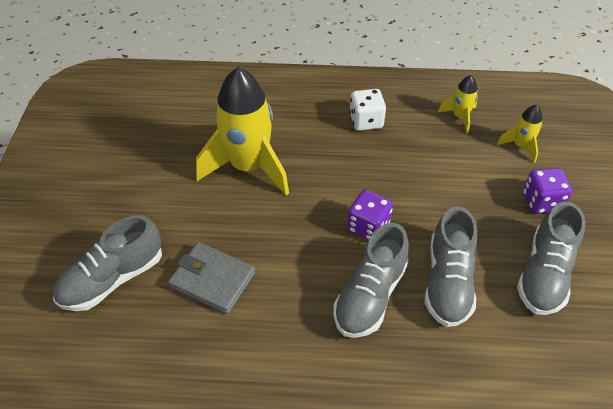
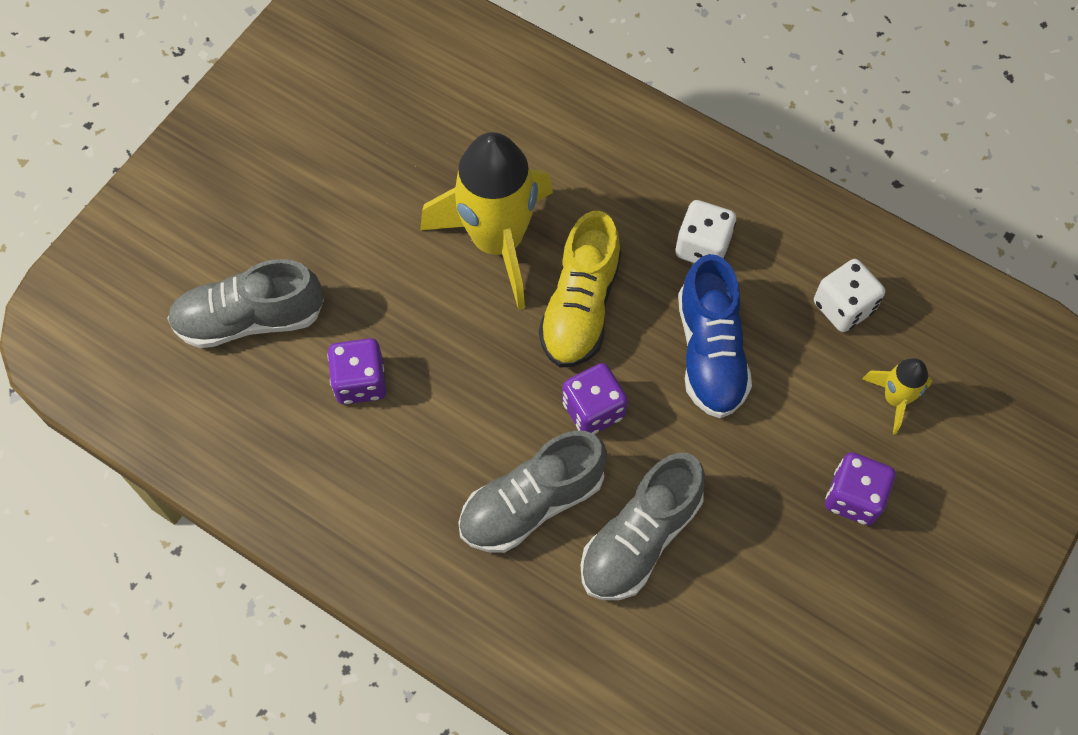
camera: 30 degrees right, 15 degrees up
grey wallet [168,242,255,314] -> purple dice [327,338,387,404]
yellow rocket [438,75,478,133] -> white dice [814,259,885,332]
grey shoe [517,202,585,315] -> none
none -> yellow shoe [539,211,621,368]
none -> blue shoe [678,254,752,418]

